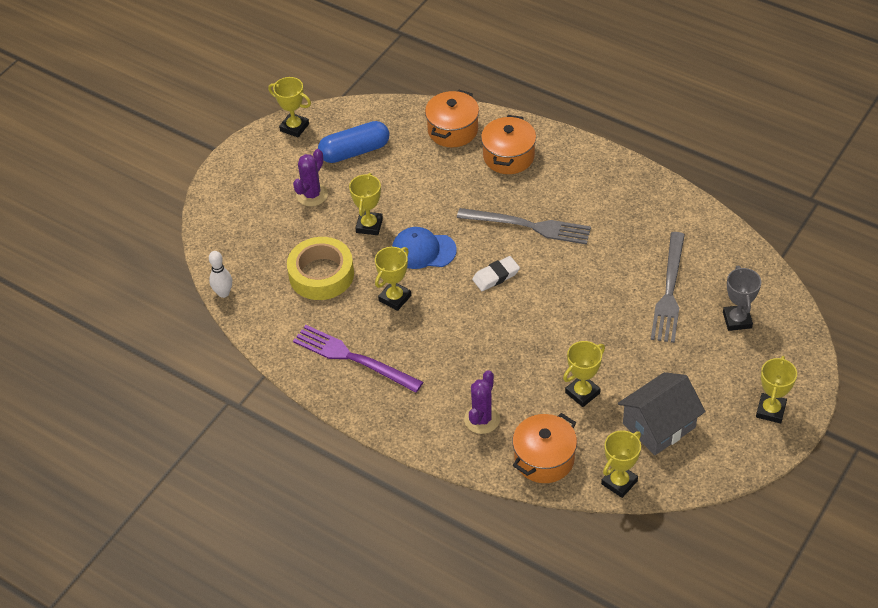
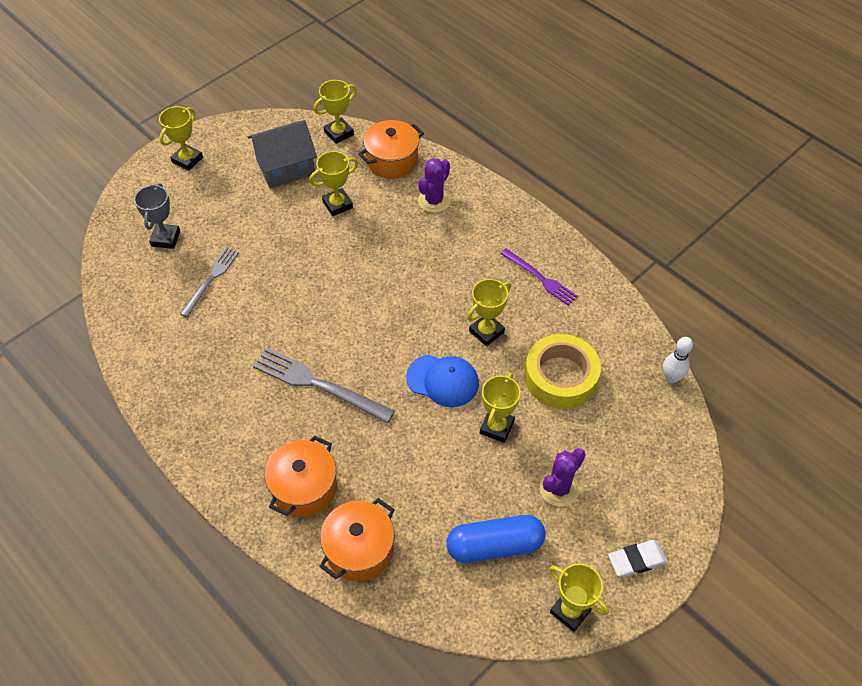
camera: 170 degrees left, 5 degrees up
purple fork [293,325,423,393] -> purple fork [500,248,578,306], size x0.64
white eraser [472,256,520,291] -> white eraser moved to [608,540,668,577]
grey fork [651,232,685,343] -> grey fork [180,247,239,317], size x0.64

